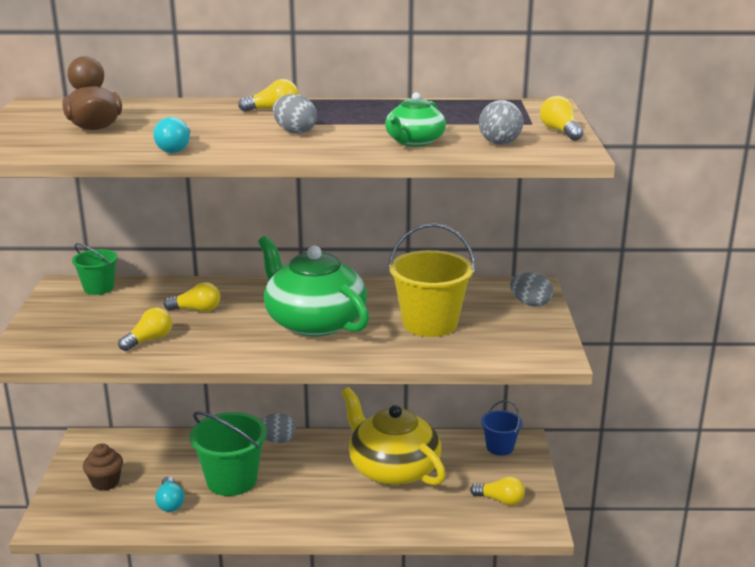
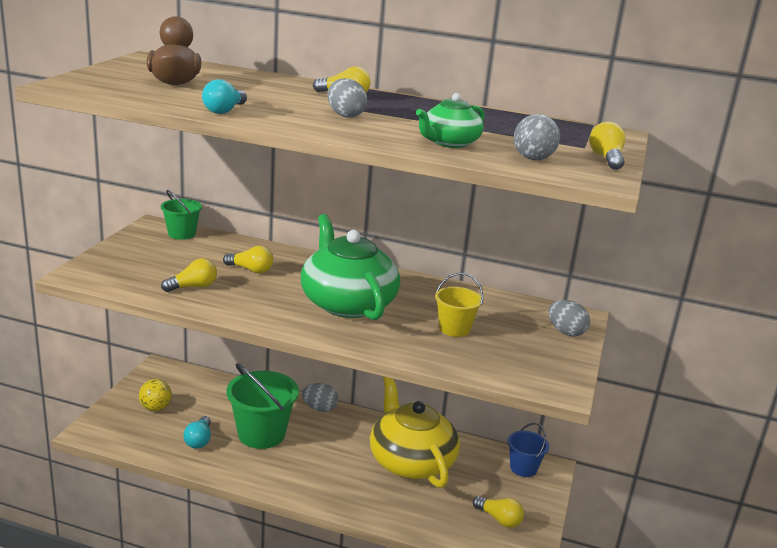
camera: 15 degrees right, 0 degrees up
brown cupcake [83,443,123,491] -> yellow ball [139,379,172,411]
yellow bucket [388,223,475,337] -> yellow bucket [435,273,483,337], size x0.57

